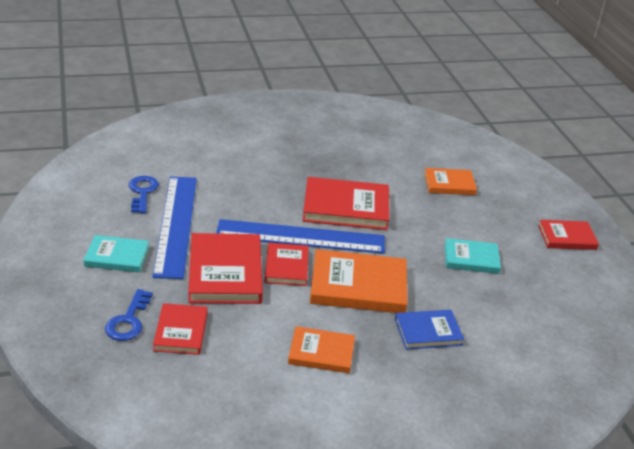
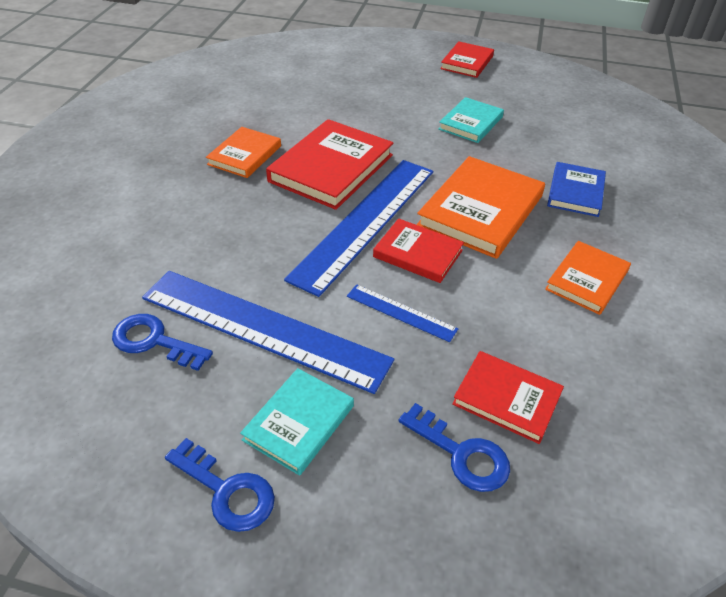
camera: 60 degrees left, 10 degrees up
red book [188,233,263,304] -> blue ruler [347,284,458,342]
orange book [424,168,477,195] -> orange book moved to [206,127,281,178]
none -> blue key [165,438,275,532]

